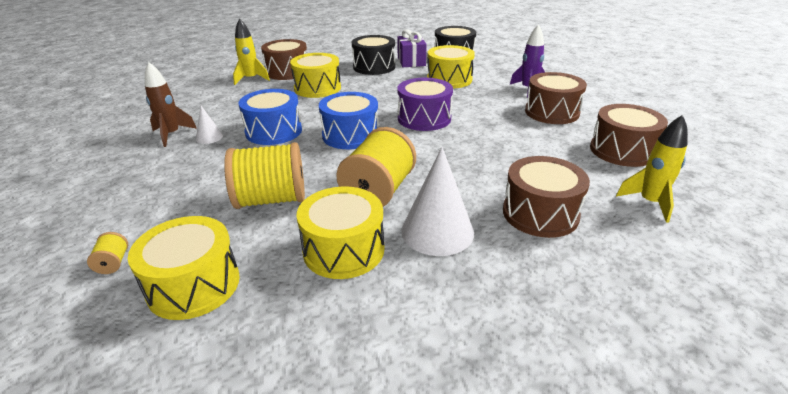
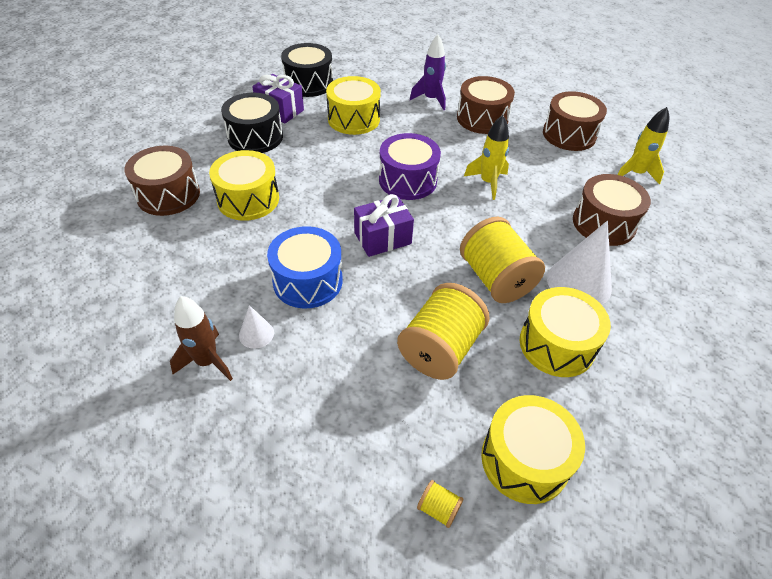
camera: 50 degrees left, 15 degrees up
yellow rocket [233,18,270,85] -> yellow rocket moved to [464,115,509,200]
blue drum [319,92,379,149] -> purple gift [354,194,414,257]

